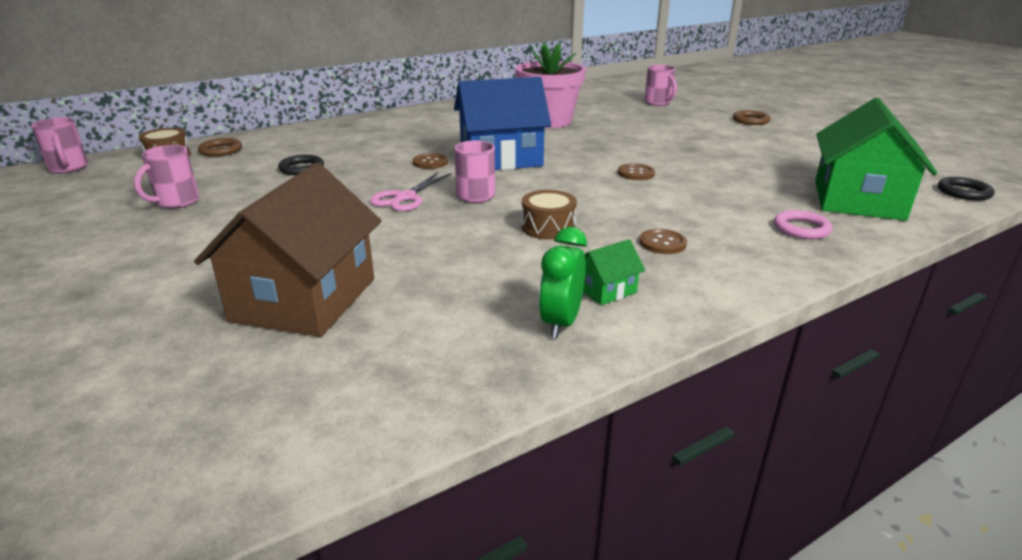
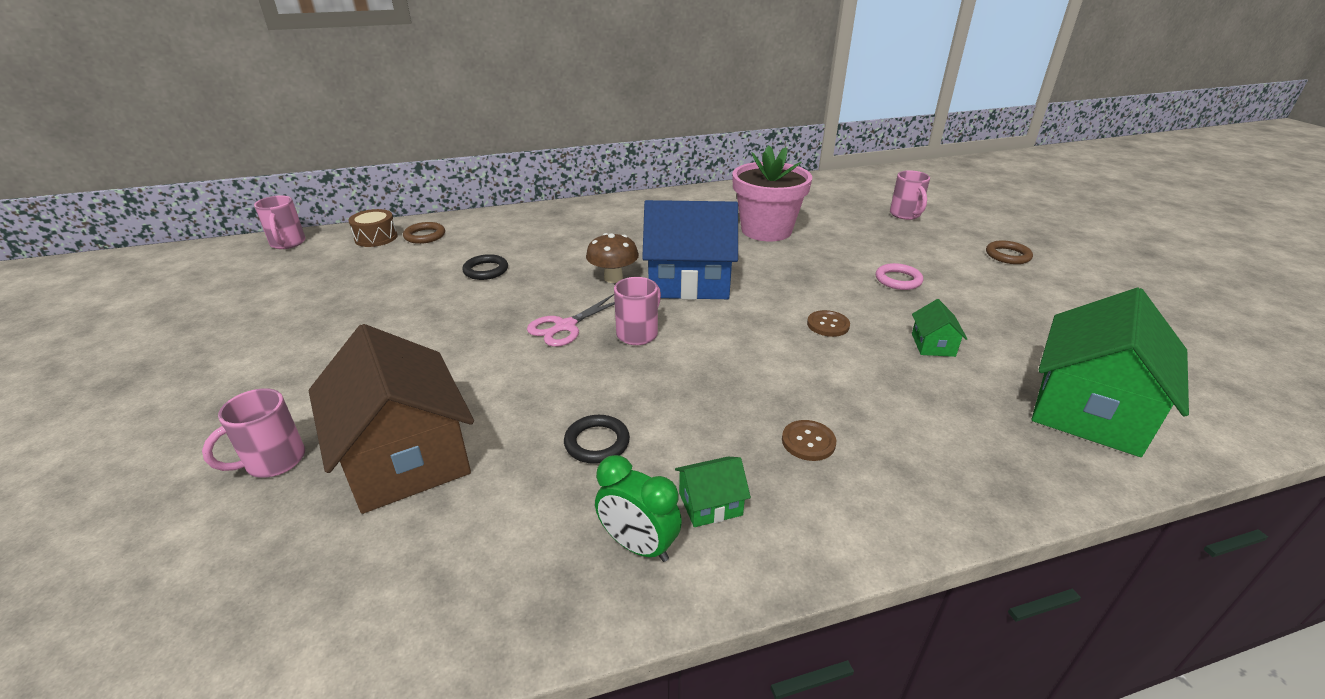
camera: 15 degrees right, 5 degrees up
pink mug [134,145,199,209] -> pink mug moved to [202,388,305,478]
brown house [194,163,382,337] -> brown house turned 60 degrees counterclockwise [309,324,474,514]
brown button [413,153,448,169] -> brown mushroom [586,233,639,283]
brown drum [522,190,577,240] -> none
green clock [539,227,587,338] -> green clock turned 90 degrees counterclockwise [595,455,682,562]
pink ring [774,210,833,239] -> pink ring moved to [876,263,923,290]
black ring [938,177,995,201] -> black ring moved to [564,415,630,464]
none -> green house [912,299,967,357]

